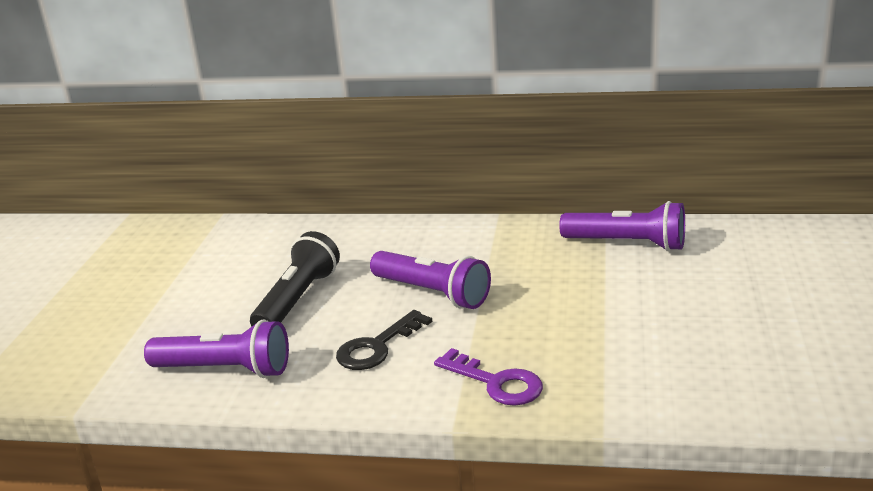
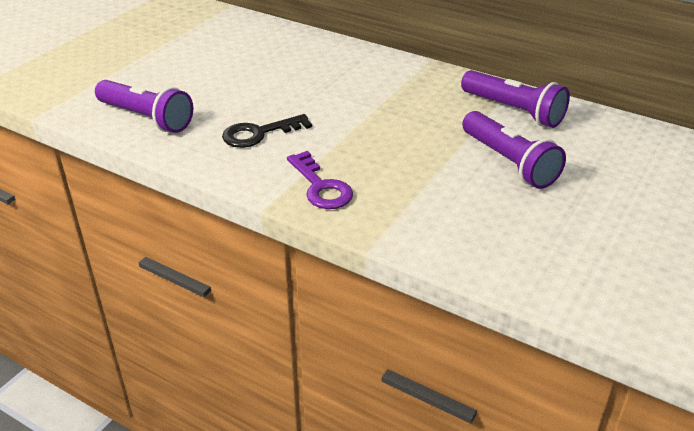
camera: 20 degrees right, 10 degrees up
black flashlight [250,231,340,326] -> none
purple flashlight [370,251,491,309] -> purple flashlight moved to [462,111,566,189]

